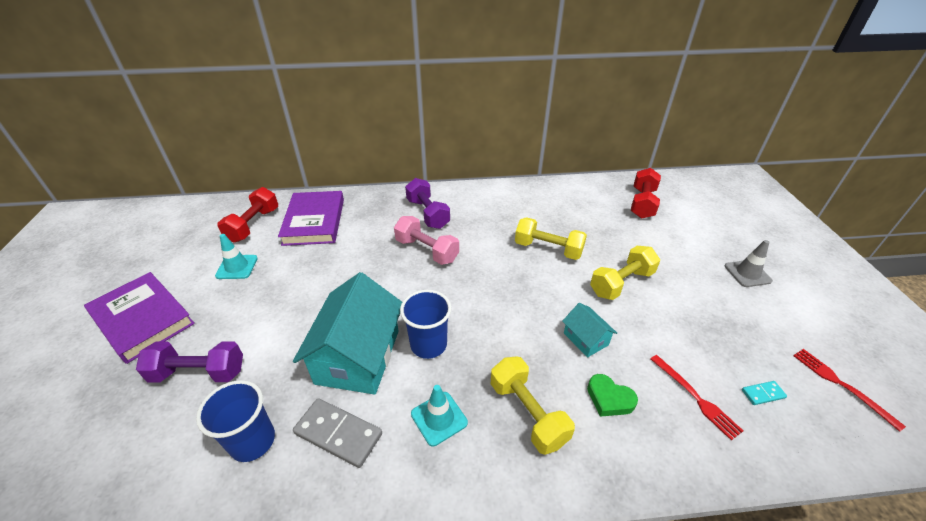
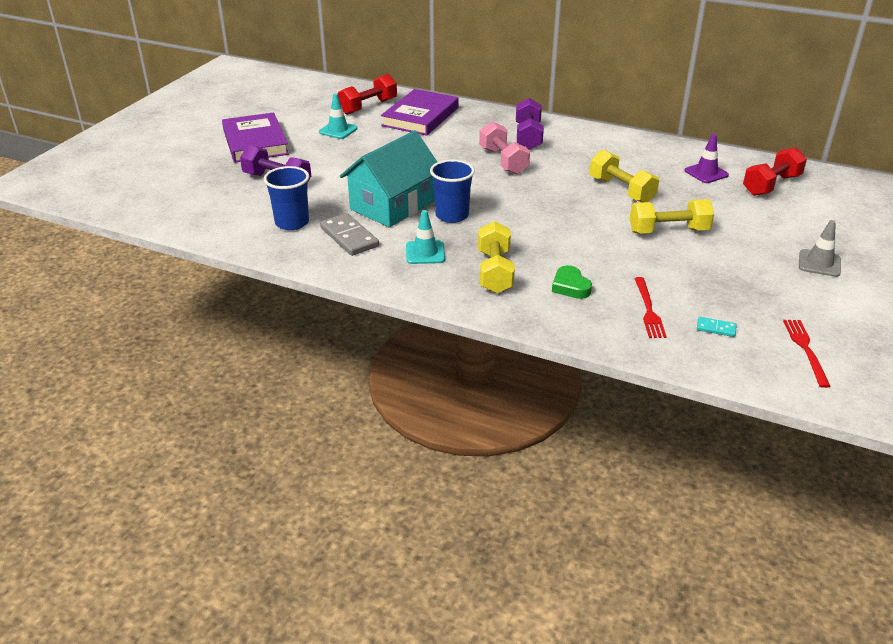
camera: 30 degrees right, 5 degrees down
turquoise house [562,303,617,357] -> none
none -> purple traffic cone [684,134,729,183]

